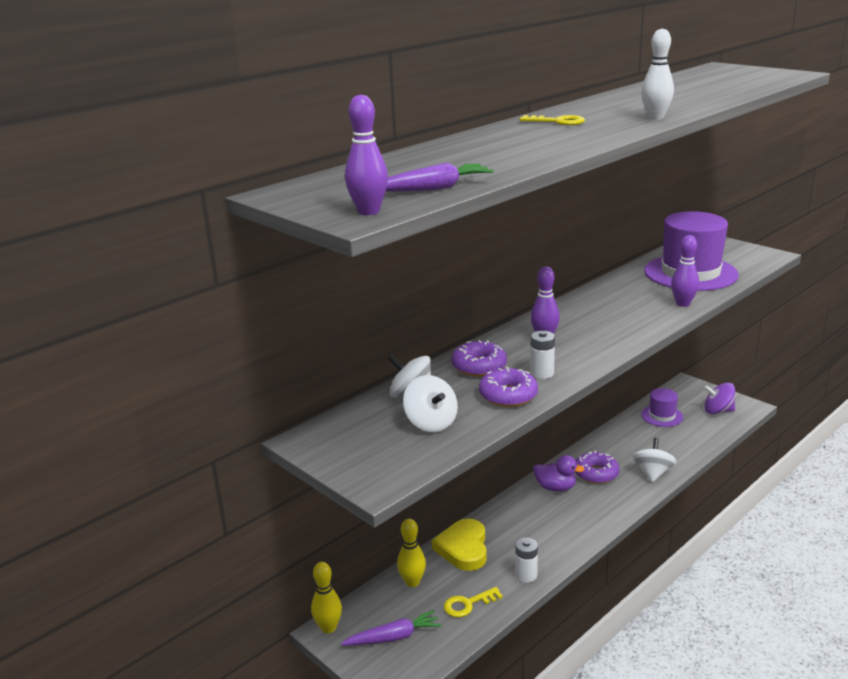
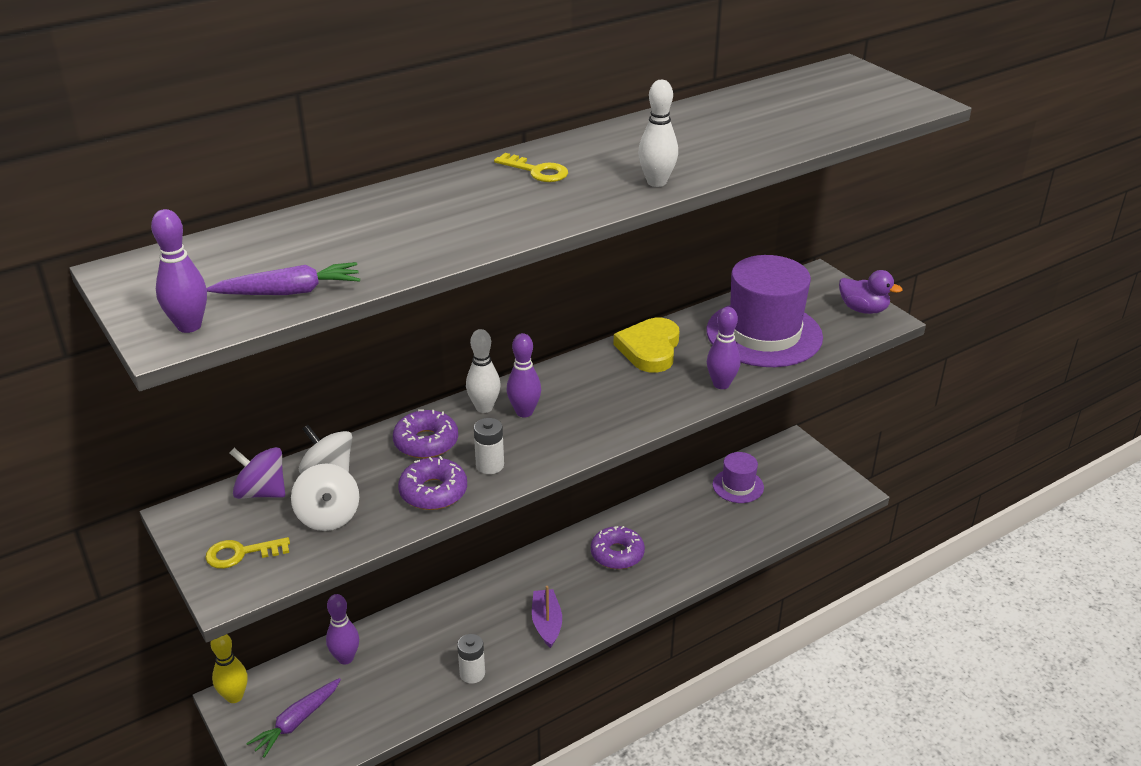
camera: 10 degrees right, 10 degrees up
purple carrot [341,610,442,645] -> purple carrot turned 135 degrees clockwise [246,678,341,758]
yellow bowling pin [397,519,426,587] -> purple bowling pin [326,594,359,664]
yellow heart [432,518,487,571] -> yellow heart moved to [614,318,680,373]
yellow key [444,587,503,618] -> yellow key moved to [205,537,290,569]
purple duck [533,455,585,492] -> purple duck moved to [839,270,902,314]
white spinning top [633,438,677,482] -> none
purple spinning top [704,382,735,414] -> purple spinning top moved to [230,447,285,499]
none -> white bowling pin [466,329,501,413]
none -> purple boat [532,586,562,648]

